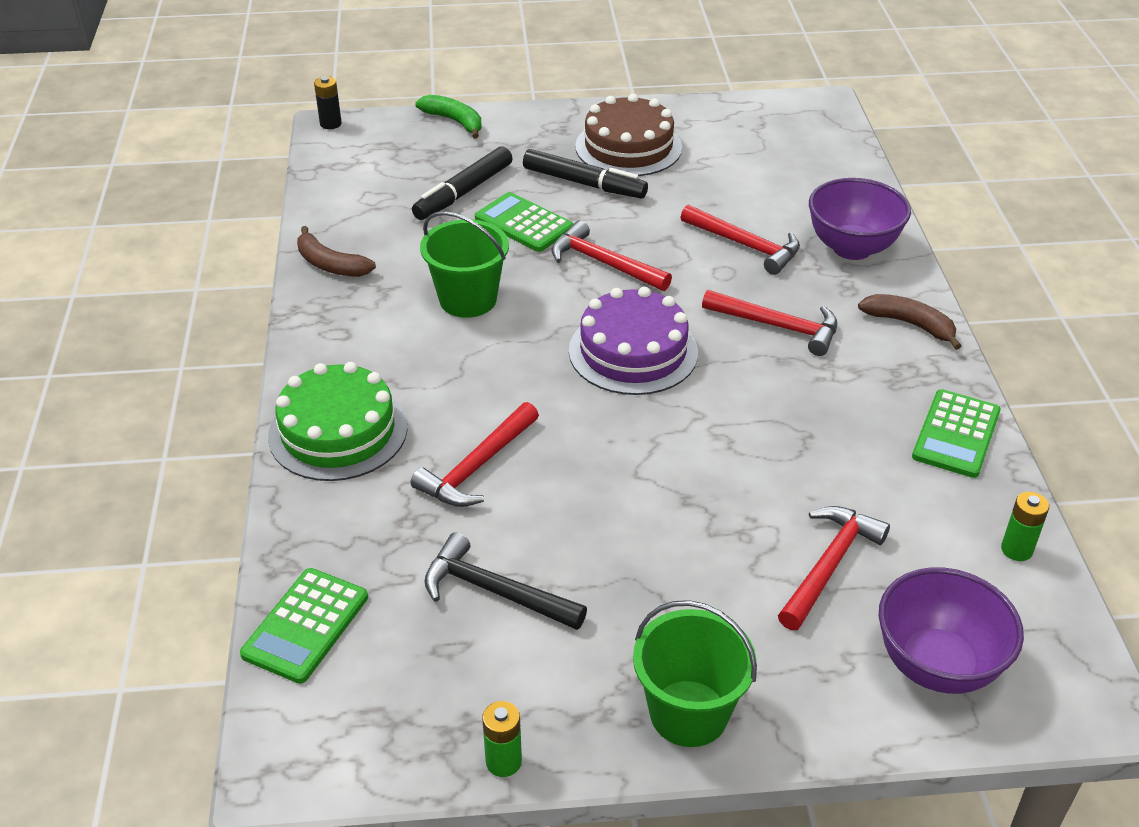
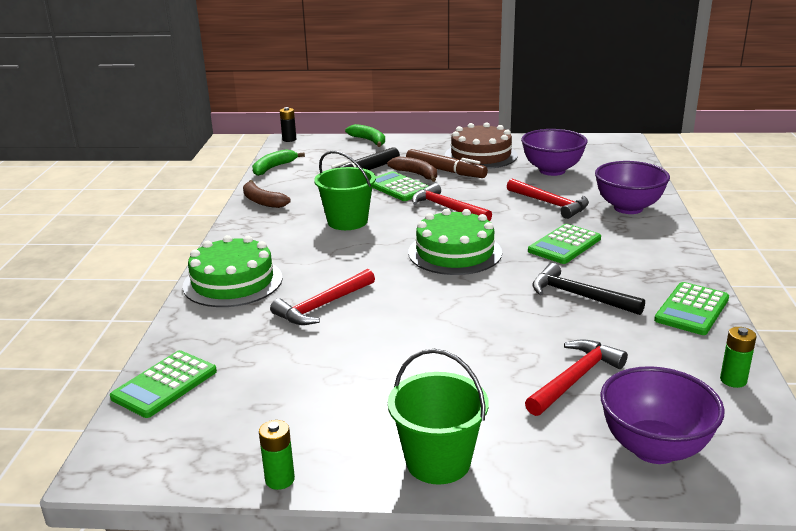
camera: 10 degrees right, 15 degrees down
black hammer [424,532,587,630] -> black hammer moved to [532,263,645,315]
black marker [523,149,648,199] -> brown marker [406,149,488,178]
purple cake [569,287,698,395] -> green cake [408,209,502,275]
red hammer [702,290,837,356] -> green calculator [528,224,601,264]
brown banana [858,294,961,350] -> brown banana moved to [387,157,437,182]
none -> green banana [252,149,305,176]
none -> purple bowl [521,129,587,176]

